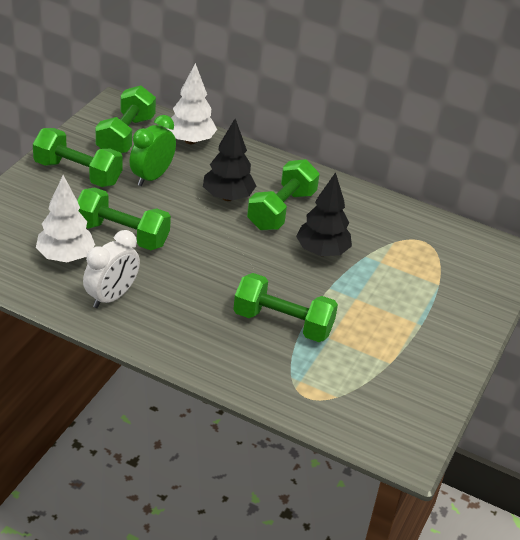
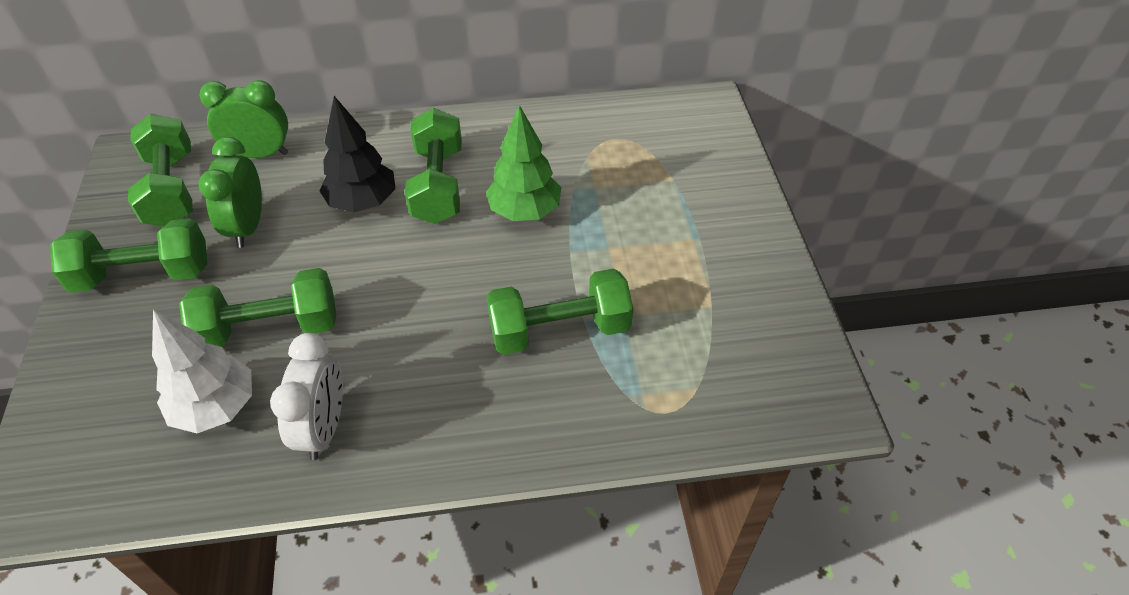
camera: 30 degrees left, 10 degrees up
white tree [167,63,217,144] -> green clock [199,80,288,158]
black tree [296,172,352,256] -> green tree [486,105,561,221]

